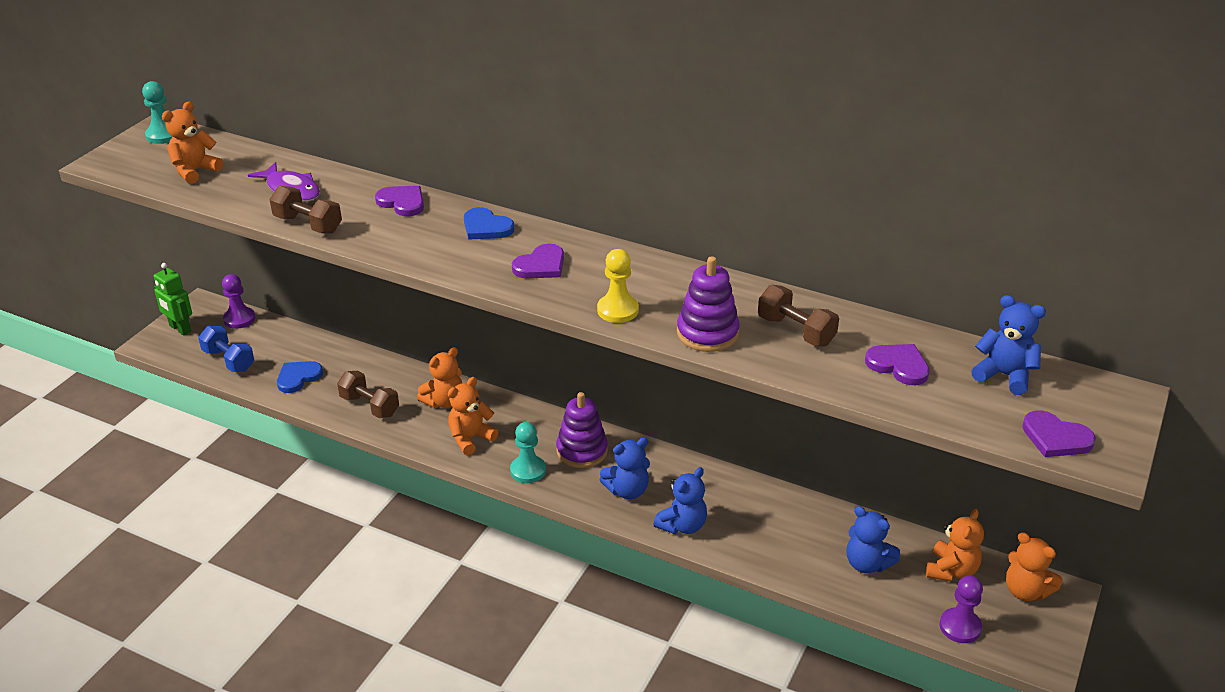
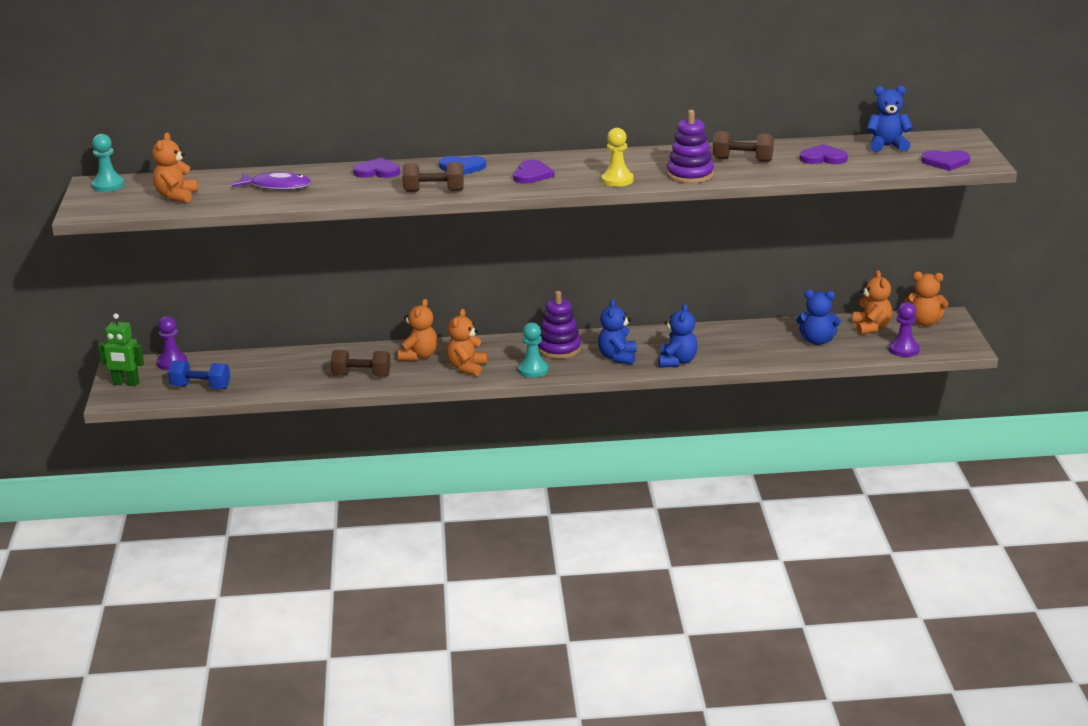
camera: 30 degrees left, 10 degrees down
brown dumbbell [269,186,342,234] -> brown dumbbell moved to [402,162,464,192]
blue heart [277,361,323,393] -> none
blue teddy bear [599,438,650,499] -> blue teddy bear turned 150 degrees clockwise [598,299,637,365]

